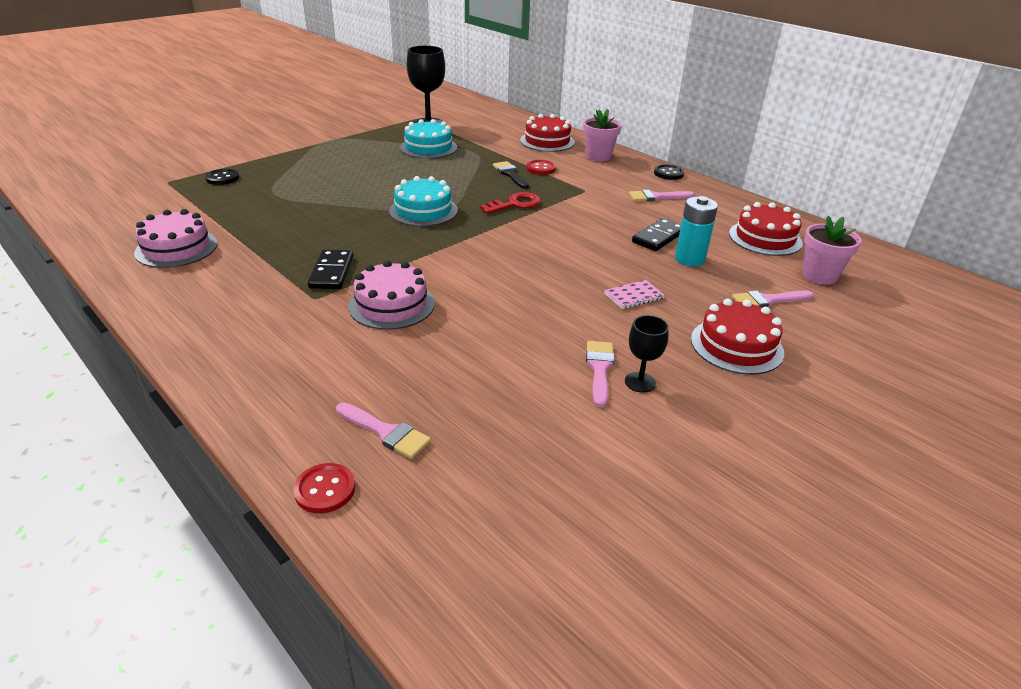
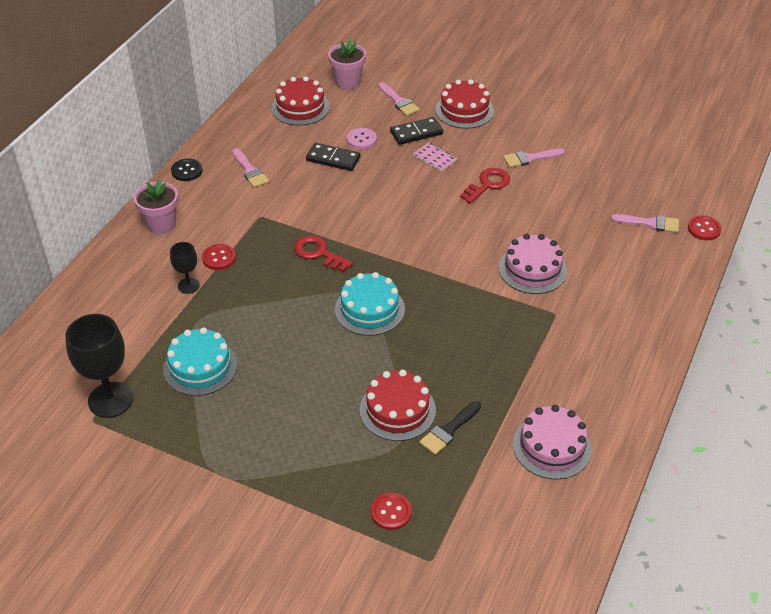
camera: 110 degrees left, 10 degrees up
black button [205,169,239,185] -> red button [371,492,412,530]
black domino [308,250,353,289] -> black domino moved to [390,117,443,145]
pink brush [336,402,431,459] -> pink brush turned 90 degrees clockwise [611,214,679,233]
black brush [493,161,529,189] -> black brush moved to [419,401,481,455]
red cake [520,114,575,152] -> red cake moved to [360,369,436,441]
black goblet [625,315,669,393] -> black goblet moved to [170,242,200,294]
turquoise battery [675,196,718,267] -> pink button [347,128,377,149]
none -> red key [460,168,510,204]

